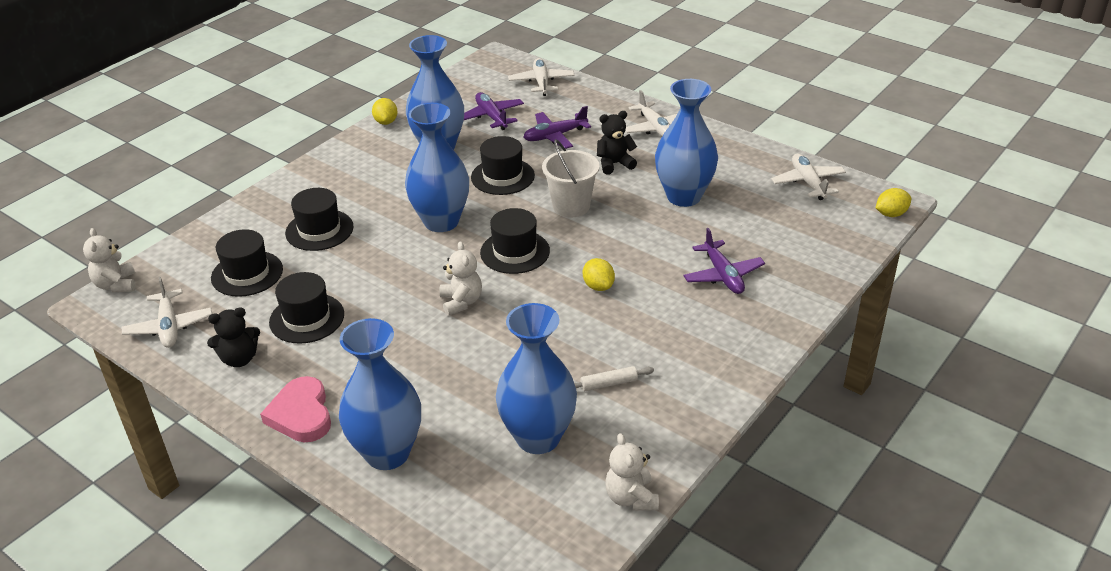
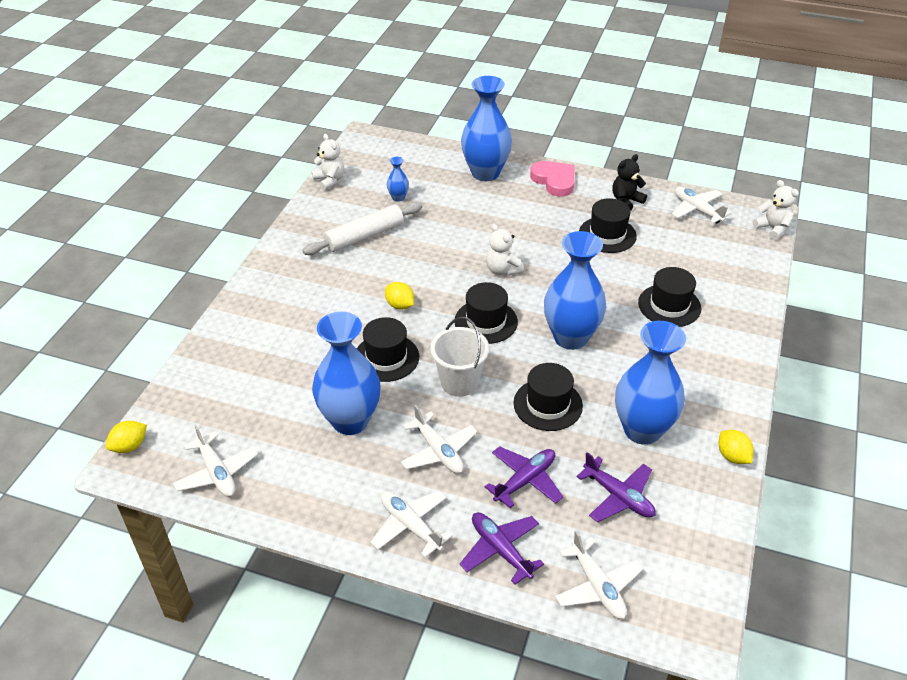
camera: 160 degrees right, 5 degrees up
black hat [211,229,283,297] -> black hat moved to [357,317,419,382]
blue vase [496,303,577,454] -> blue vase [387,157,409,202], size x0.43
white rolling pin [574,366,654,391] -> white rolling pin [302,202,423,255], size x2.01
black teddy bear [597,111,637,175] -> white plane [401,405,477,474]
purple plane [684,228,765,294] -> purple plane moved to [460,512,544,584]

